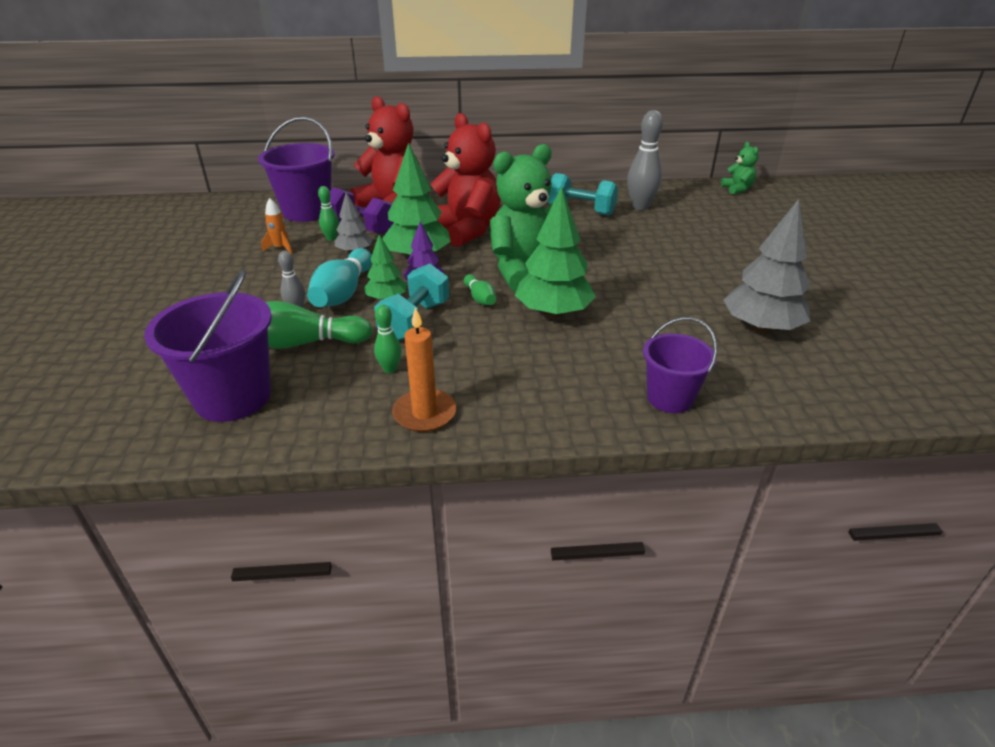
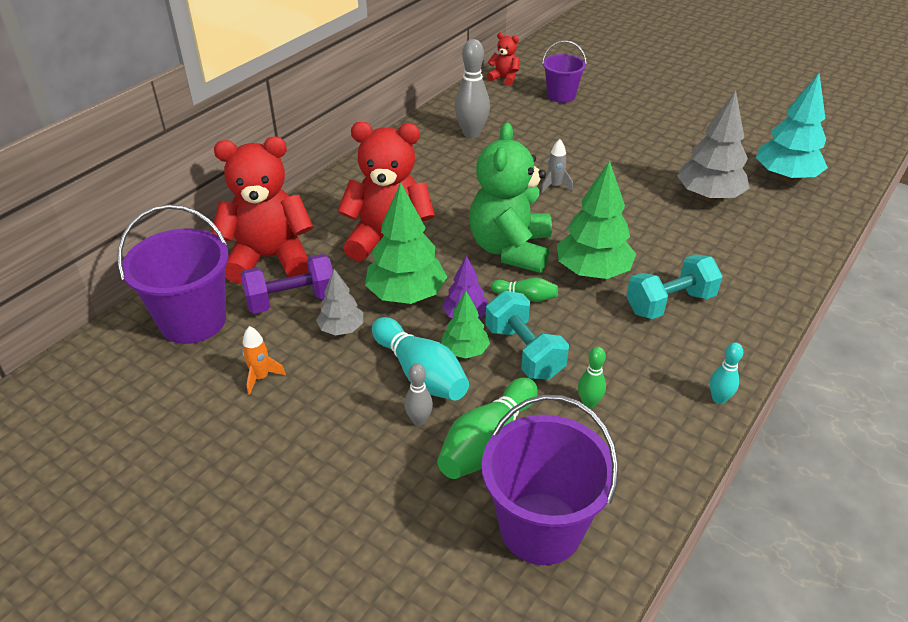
camera: 50 degrees left, 5 degrees up
green bowling pin [318,186,339,241] -> none
orange candle [392,307,456,432] -> none
turquoise dumbbell [548,173,618,216] -> turquoise dumbbell moved to [626,254,722,319]
purple bucket [643,317,717,413] -> purple bucket moved to [542,40,587,103]
green teddy bear [721,142,759,194] -> red teddy bear [487,32,519,86]
none -> grey rocket [541,139,573,193]
none -> turquoise bowling pin [710,342,743,404]
none -> turquoise tree [756,73,828,181]

